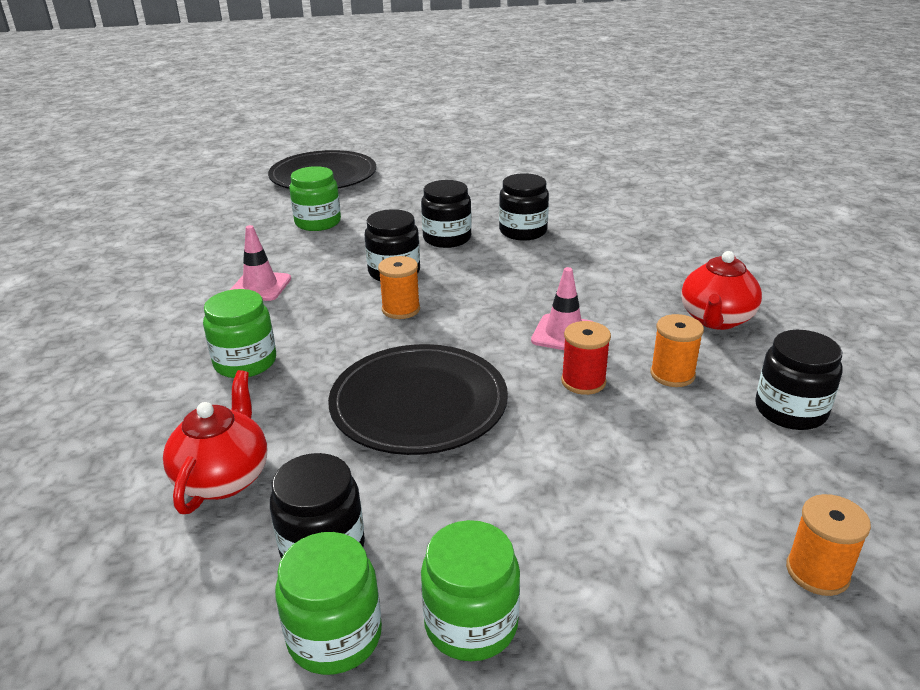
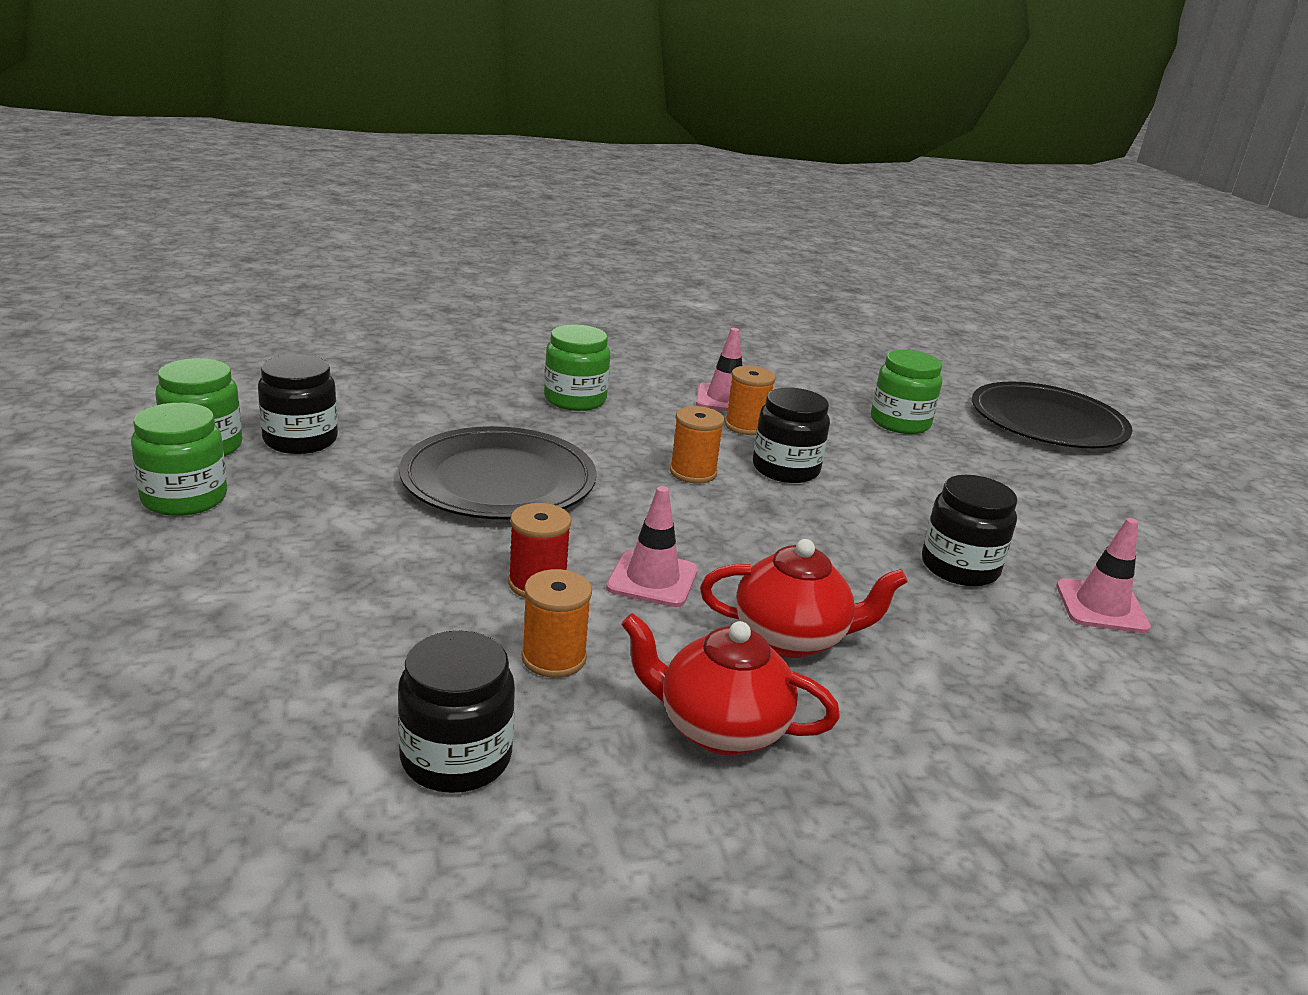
camera: 80 degrees right, 5 degrees down
red teapot [163,370,267,514] -> red teapot moved to [700,539,908,658]
black jar [421,180,472,248] -> none
orange spool [786,494,871,596] -> orange spool moved to [725,366,776,435]
none -> pink traffic cone [1056,518,1151,633]

